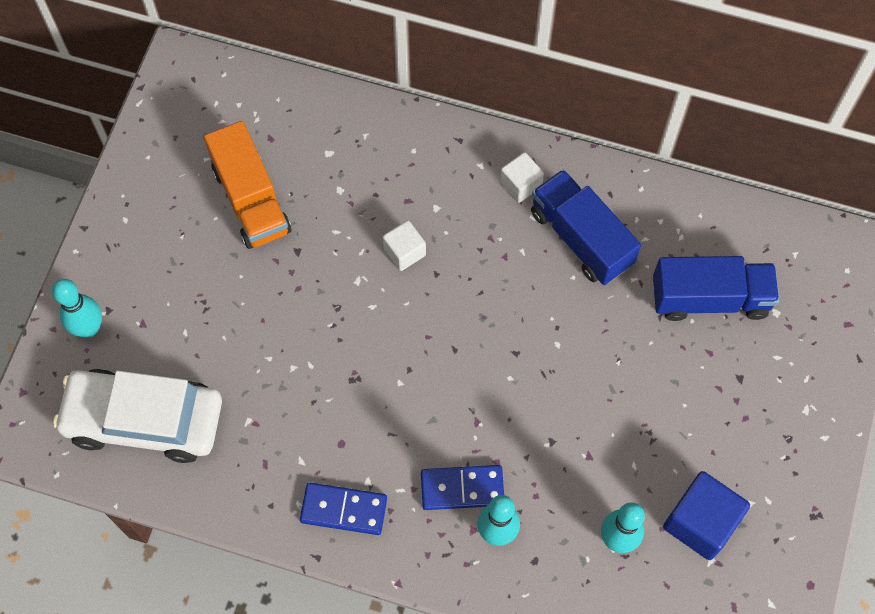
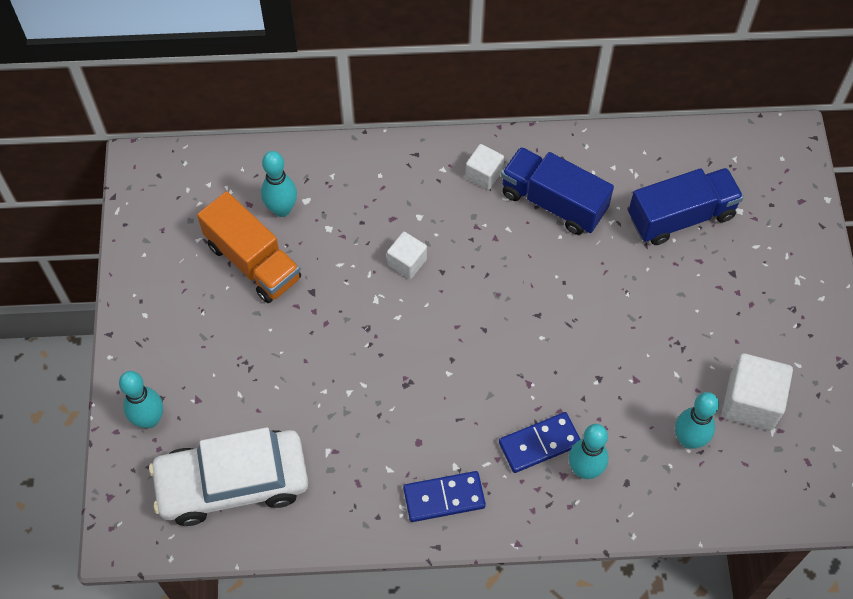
camera: 20 degrees left, 5 degrees down
blue cube [663,471,750,560] -> white cube [722,353,793,430]
none -> turquoise bowling pin [261,151,297,217]

